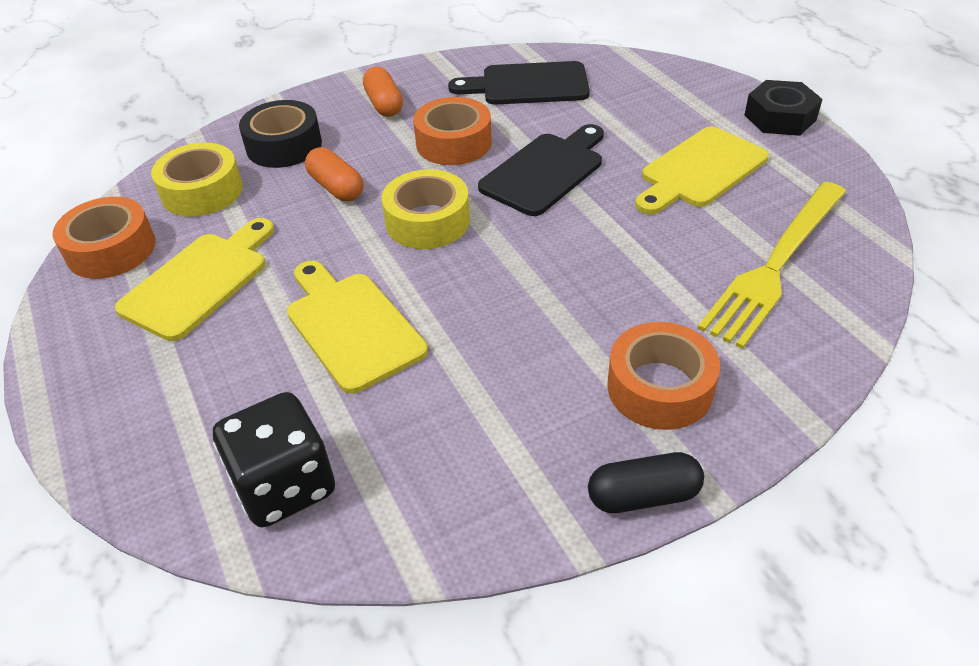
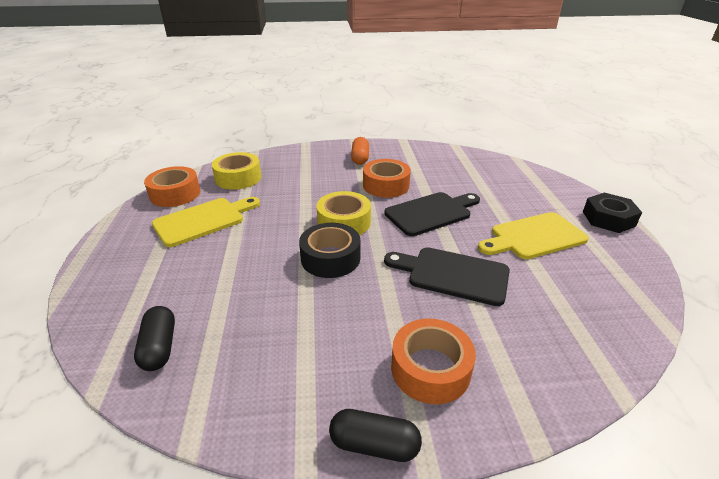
camera: 20 degrees right, 10 degrees down
black dice [213,392,335,527] -> black capsule [134,306,175,371]
black tape [239,100,322,168] -> black tape moved to [299,223,360,278]
yellow cutting board [287,261,428,394] -> none
orange capsule [305,147,363,201] -> none
black cutting board [448,61,590,105] -> black cutting board moved to [384,247,510,306]
yellow fork [698,182,846,349] -> none

